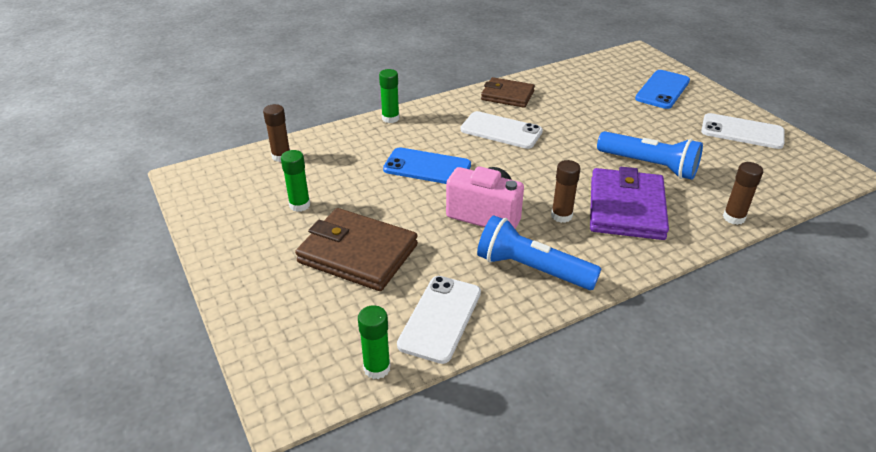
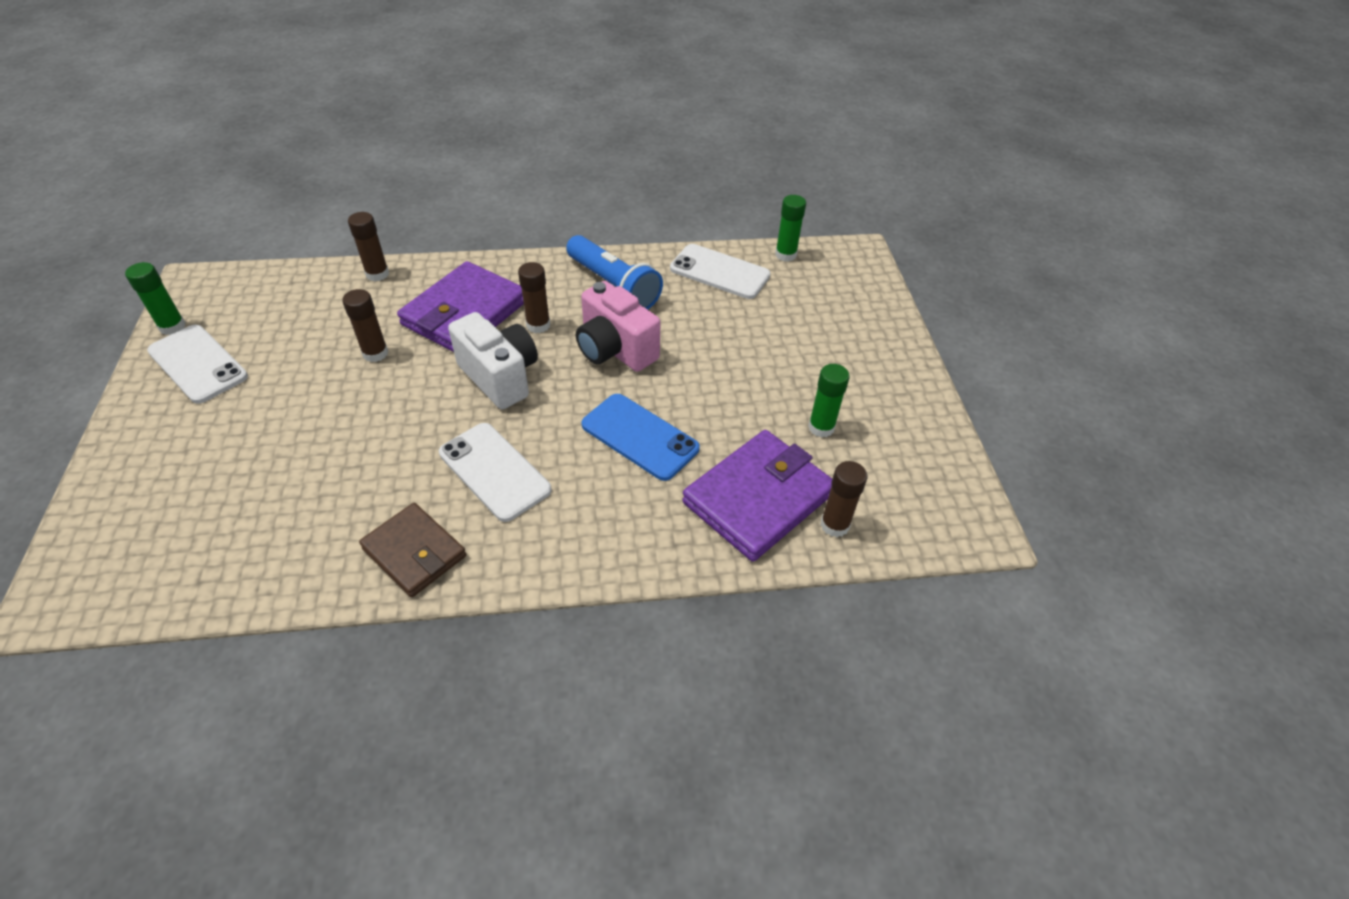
camera: 160 degrees left, 10 degrees up
brown wallet [295,208,418,291] -> none
green glue stick [379,69,399,123] -> green glue stick moved to [125,262,186,335]
white phone [397,276,481,364] -> white phone turned 75 degrees clockwise [670,244,771,299]
blue flashlight [597,131,703,180] -> brown glue stick [342,289,388,362]
blue phone [635,70,690,109] -> none
none -> white camera [448,312,538,409]
none -> purple wallet [682,430,832,562]

